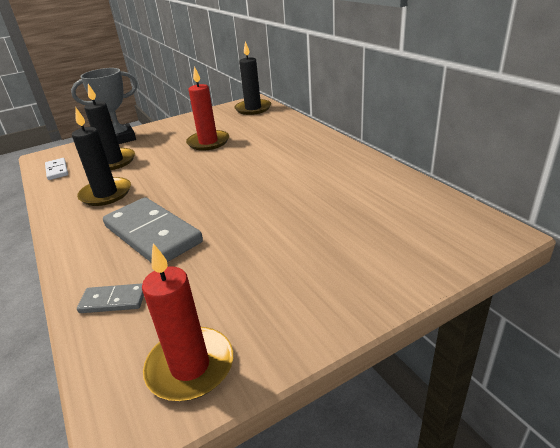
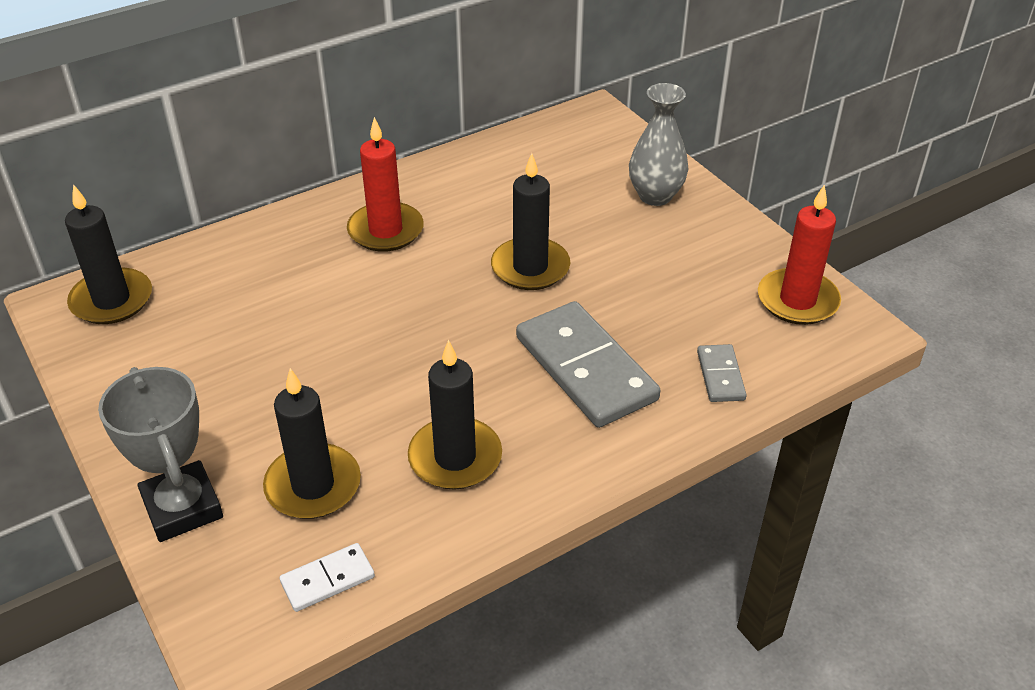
camera: 95 degrees left, 10 degrees up
grey domino [103,197,203,263] -> grey domino turned 75 degrees counterclockwise [516,301,660,428]
red candle [186,66,229,151] -> red candle moved to [347,117,424,252]
none -> black candle [491,153,570,290]
none -> grey vase [629,83,688,206]

